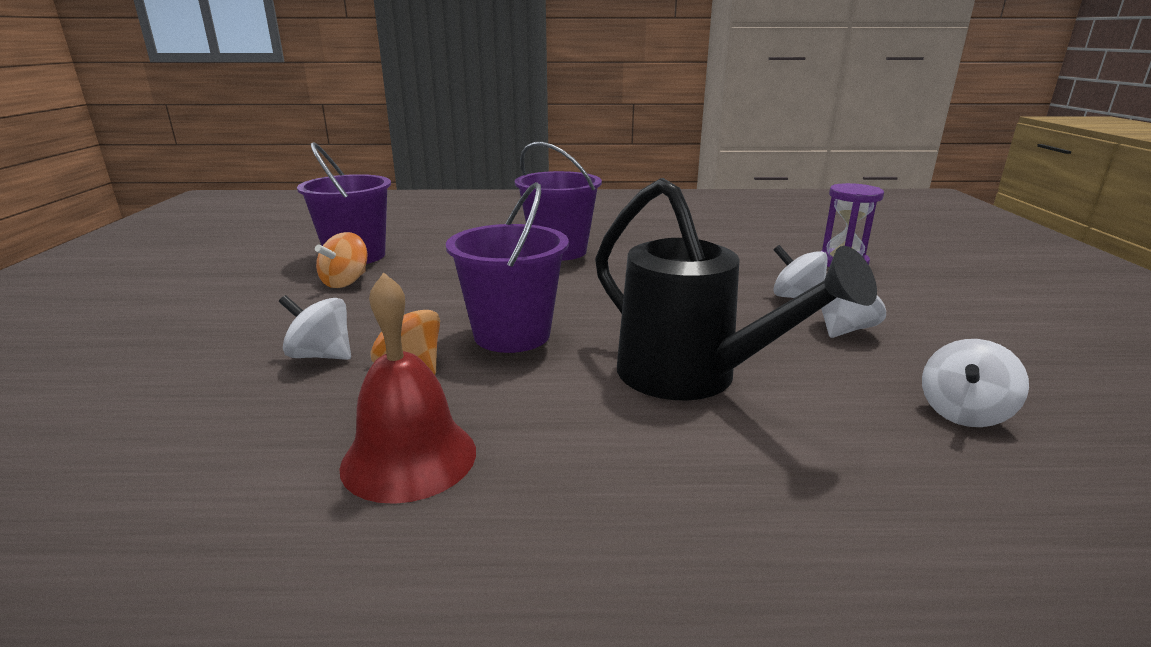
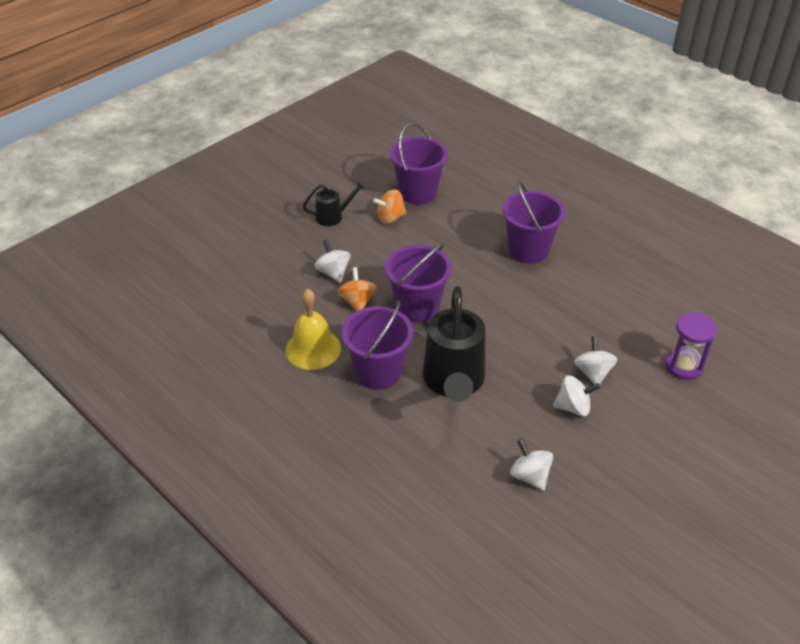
camera: 45 degrees right, 20 degrees up
red bell [339,272,476,504] -> yellow bell [286,289,341,370]
white spinning top [922,339,1029,427] -> white spinning top turned 60 degrees clockwise [510,439,553,491]
none -> black watering can [303,180,366,226]
none -> purple bucket [342,300,413,390]

